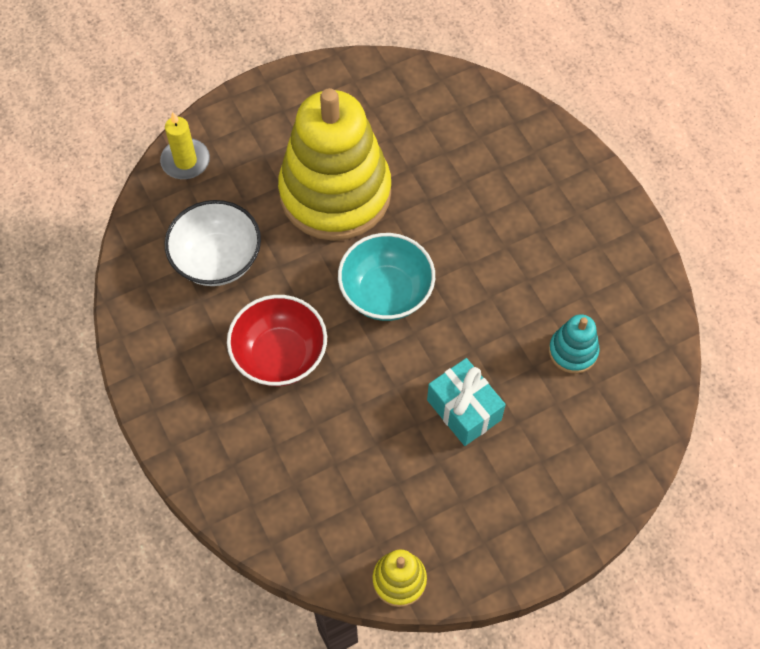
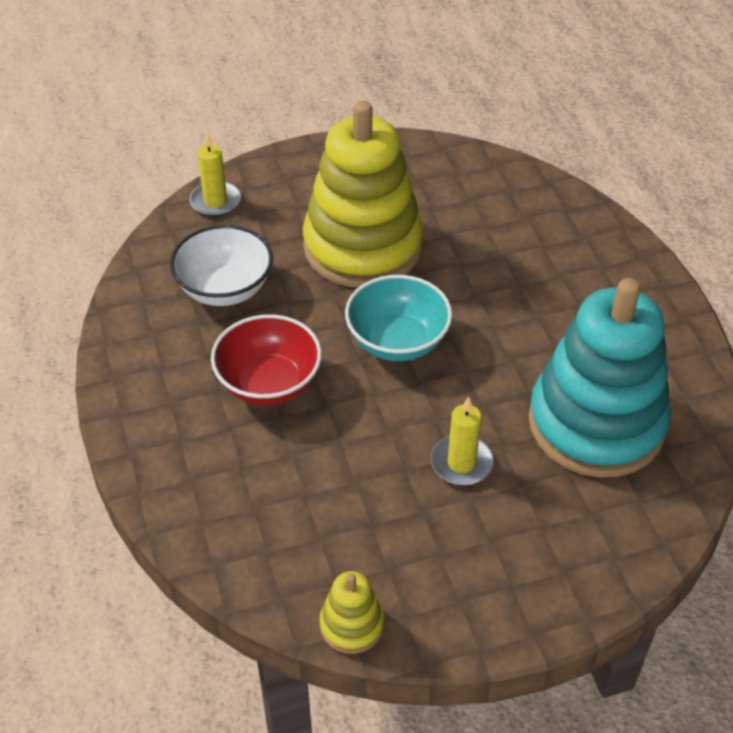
camera: 10 degrees right, 15 degrees down
turquoise gift [427,358,506,446] -> yellow candle [431,396,494,486]
turquoise stacking toy [549,314,600,374] -> turquoise stacking toy [528,278,671,478], size x2.42

